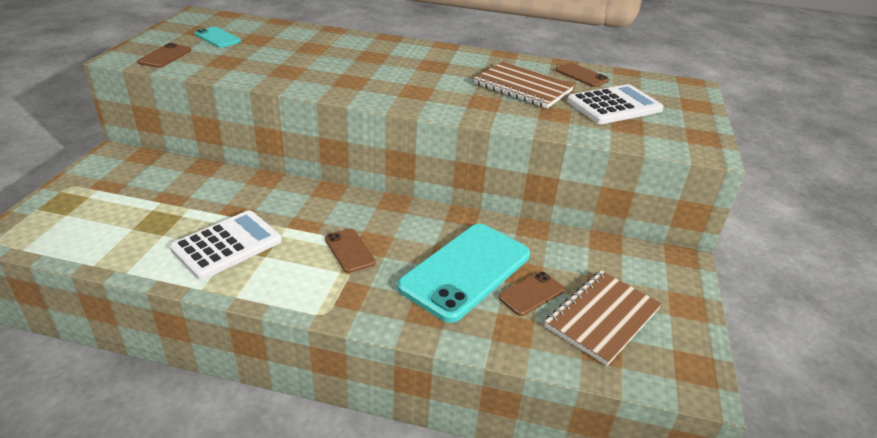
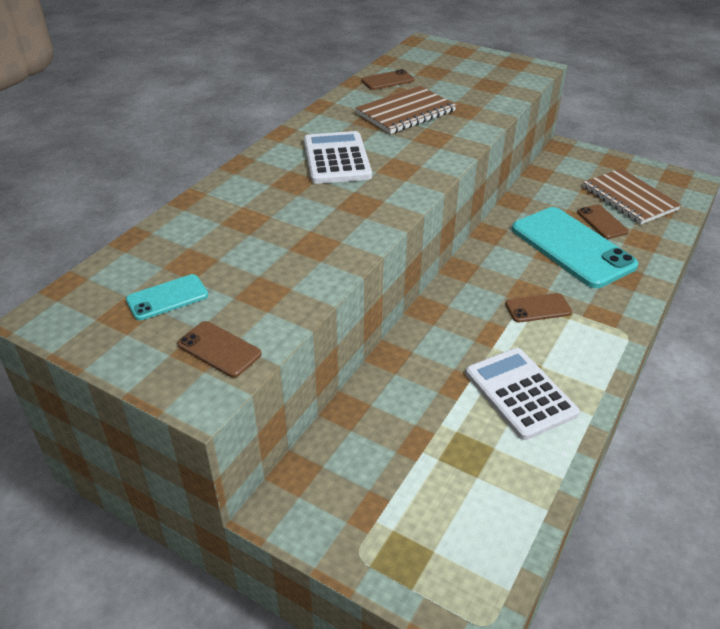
camera: 70 degrees left, 5 degrees up
white calculator [567,84,664,124] -> white calculator moved to [304,131,372,184]

